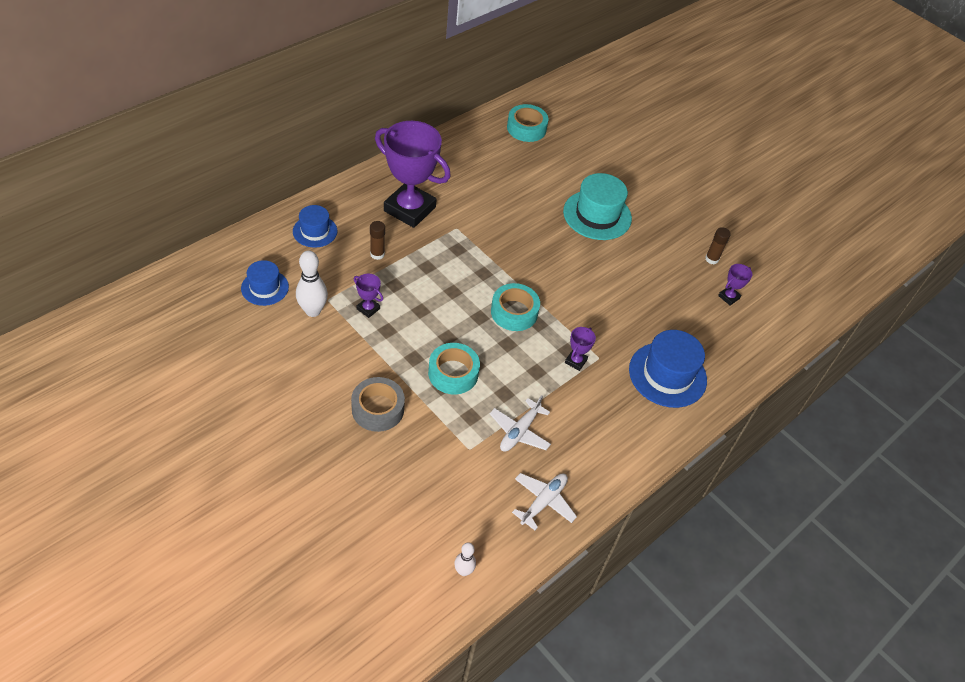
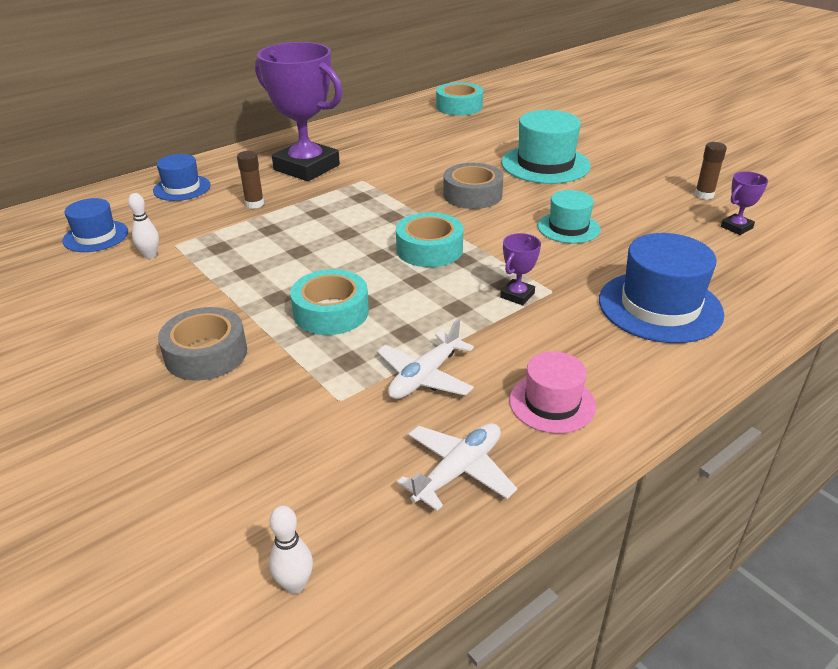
camera: 10 degrees right, 15 degrees down
white bowling pin [296,250,328,317] -> white bowling pin [128,193,159,259], size x0.58
purple trophy [354,274,383,318] -> none
none -> grey tape [443,163,504,209]
none -> pink hat [509,351,596,433]
none -> turquoise hat [538,190,600,243]

